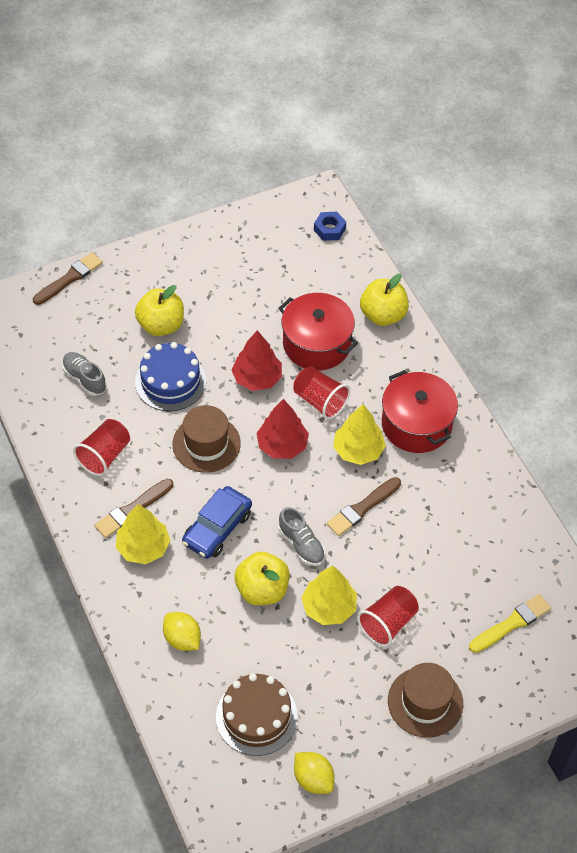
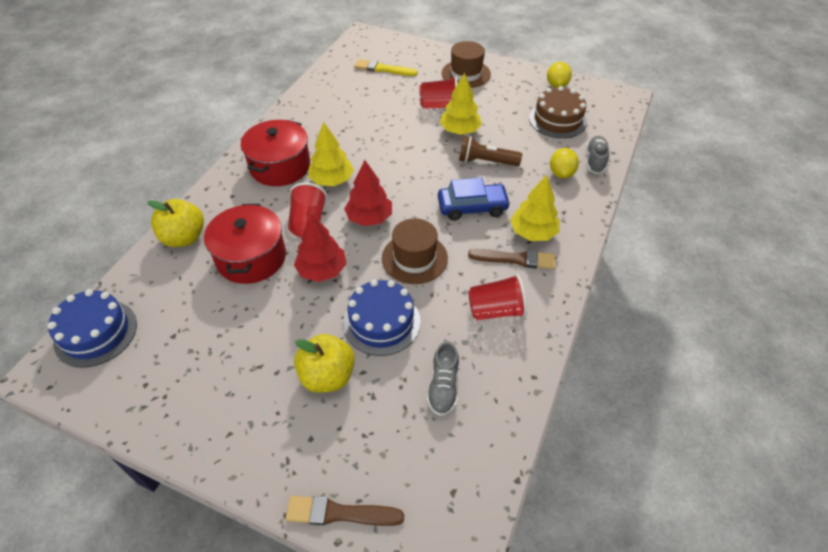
camera: 130 degrees left, 5 degrees down
yellow apple [235,552,290,605] -> brown flashlight [459,136,522,166]
grey shoe [279,507,325,566] -> grey shoe moved to [586,136,609,174]
blue nut [314,212,346,241] -> blue cake [47,289,137,368]
brown brush [326,477,401,536] -> none

